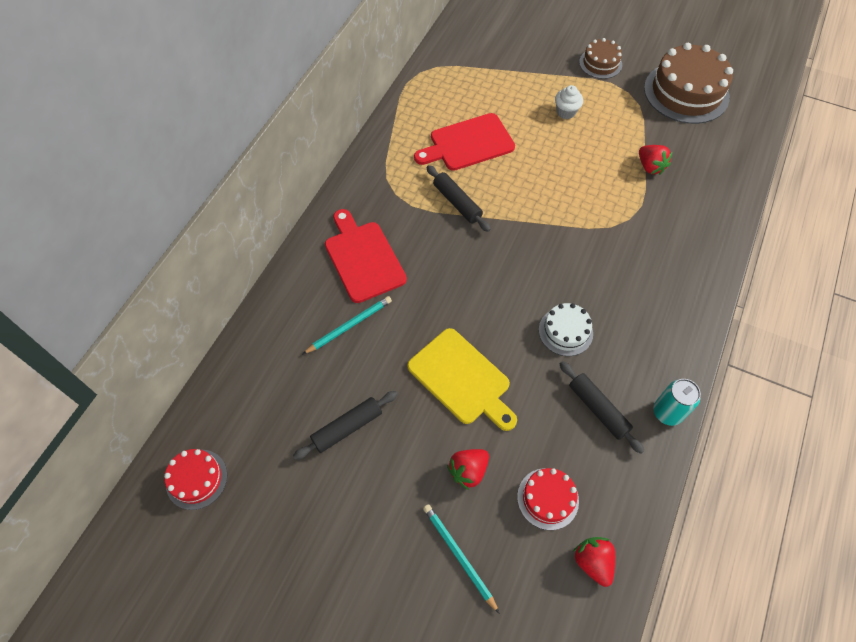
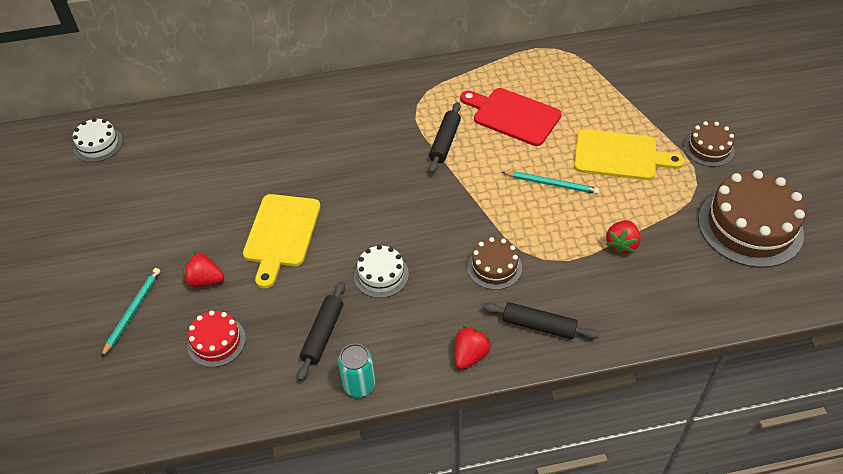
camera: 55 degrees right, 10 degrees down
red cake [164,449,227,510] -> white cake [73,118,123,162]
black rolling pin [293,391,398,460] -> black rolling pin moved to [482,302,599,339]
turquoise pencil [303,296,392,354] -> turquoise pencil moved to [502,171,600,194]
red cutting board [325,209,407,303] -> none
white cupcake [555,85,583,119] -> yellow cutting board [574,129,684,180]
red strawberry [573,537,615,587] -> red strawberry moved to [455,326,492,369]
none -> brown cake [467,237,522,290]

